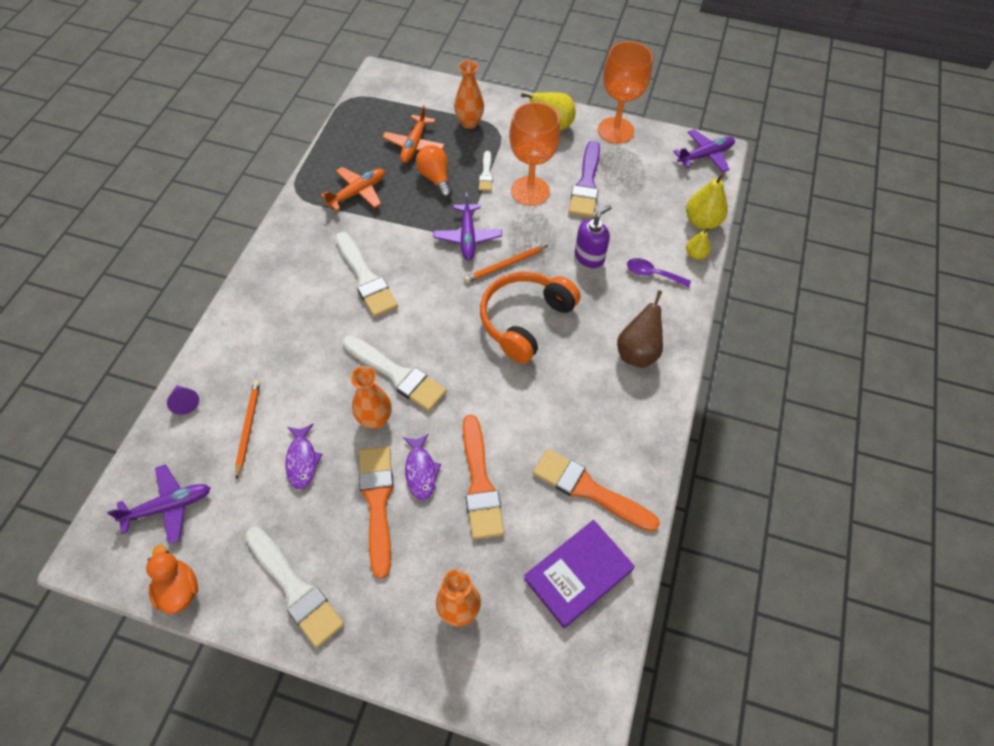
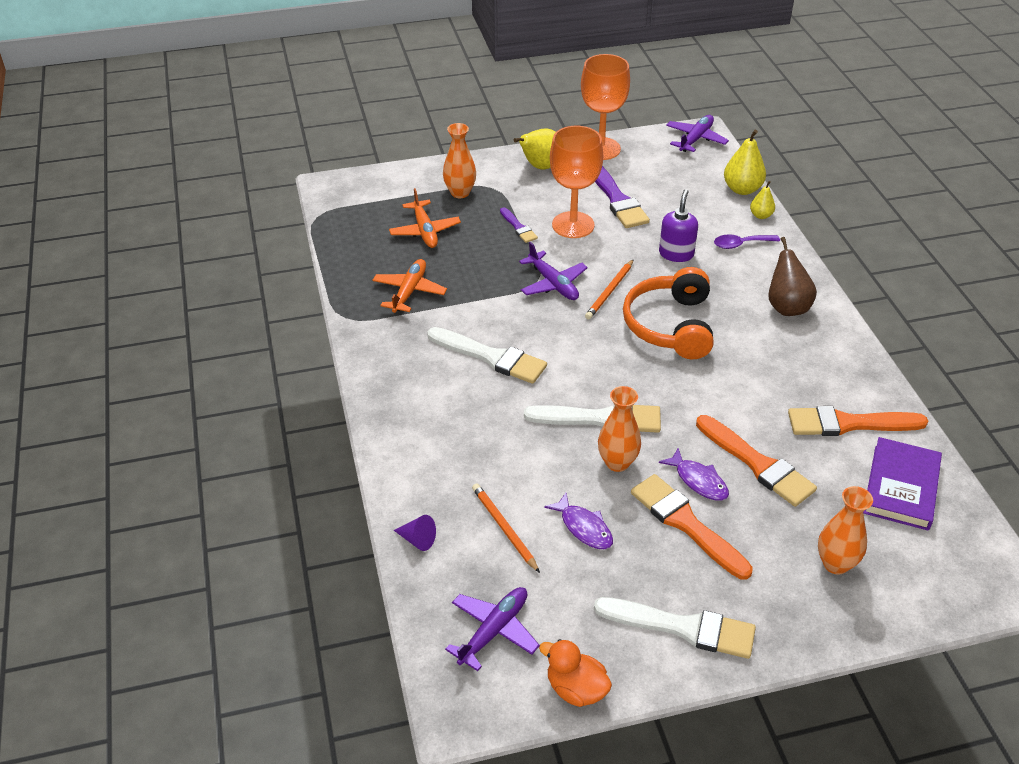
camera: 30 degrees left, 15 degrees down
orange light bulb [416,145,452,198] -> none
white brush [479,151,493,191] -> purple brush [500,207,538,243]

